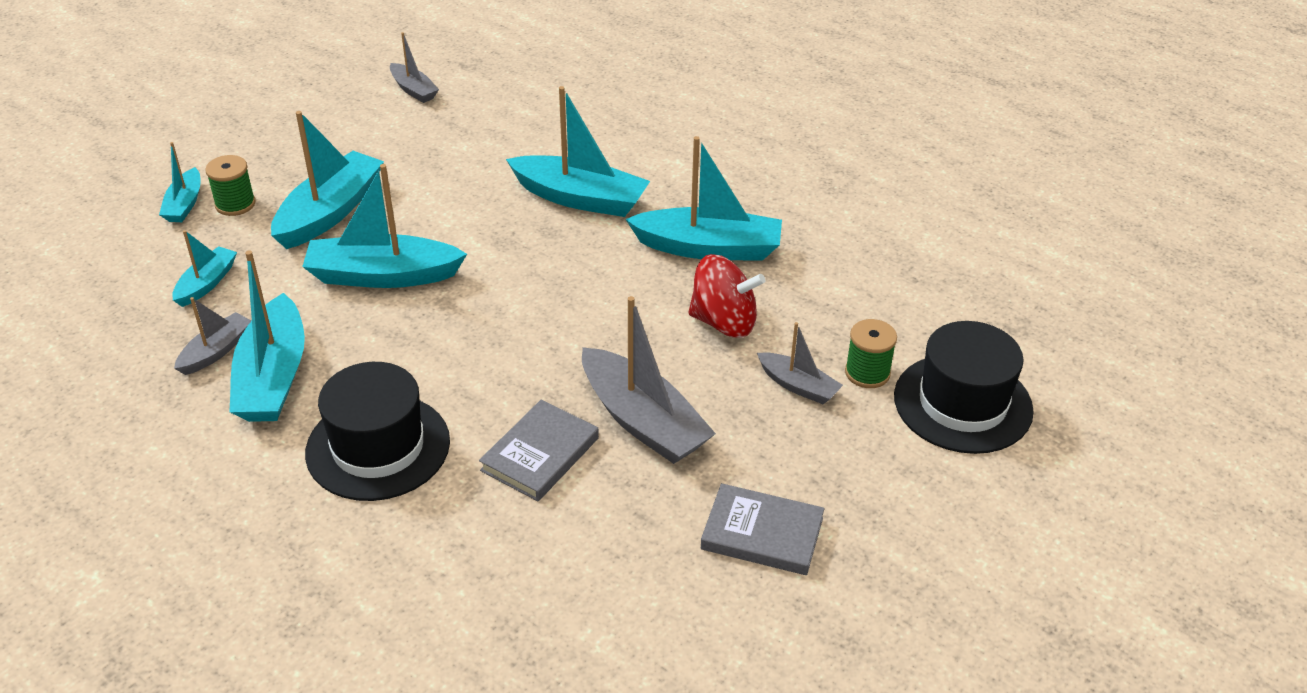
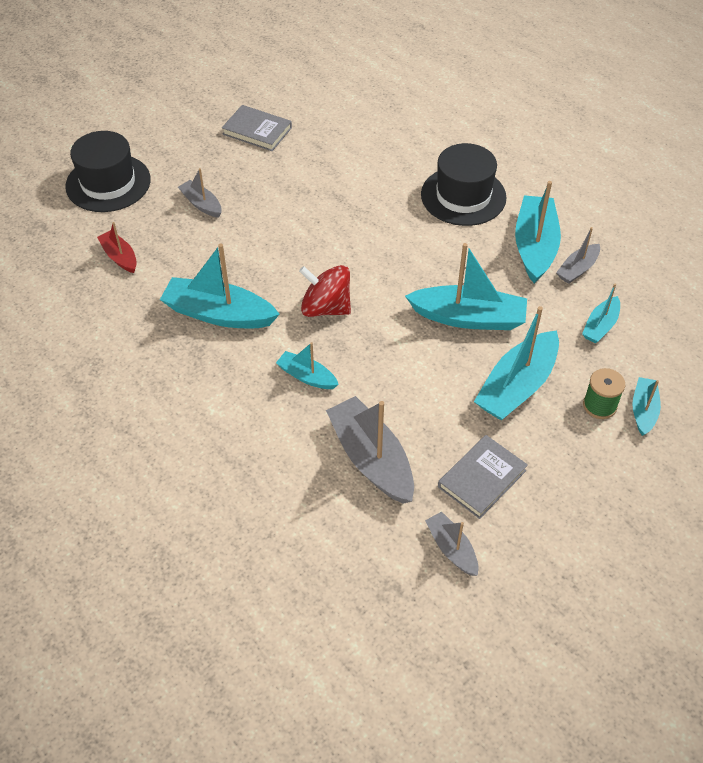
camera: 170 degrees left, 10 degrees up
grey book [479,399,599,501] -> grey book moved to [438,435,528,519]
turquoise boat [506,86,650,217] -> turquoise boat [276,342,339,389], size x0.54
grey boat [582,296,716,464] -> grey boat moved to [326,396,414,504]
red spinning top [688,254,765,338] -> red spinning top moved to [299,265,351,317]
green spool [845,319,897,388] -> none
none -> red boat [97,222,137,273]

